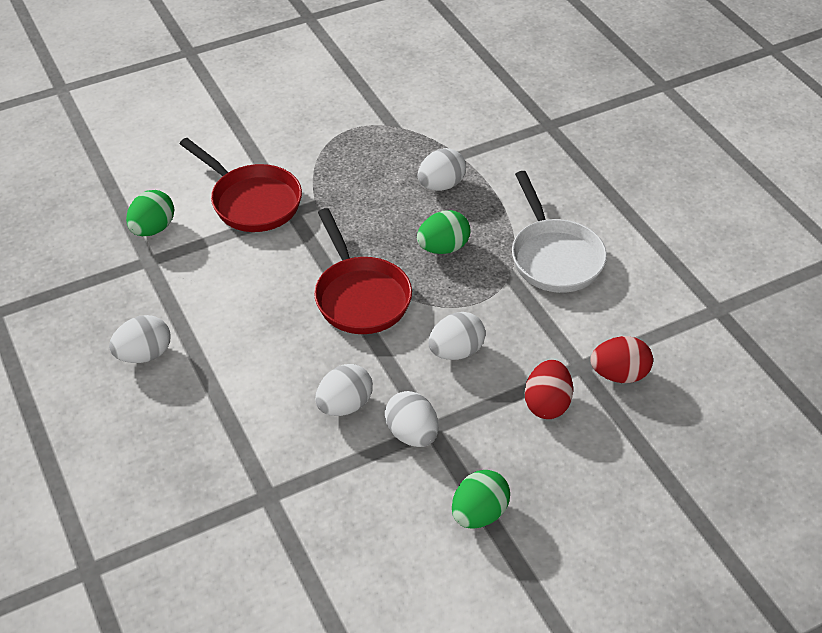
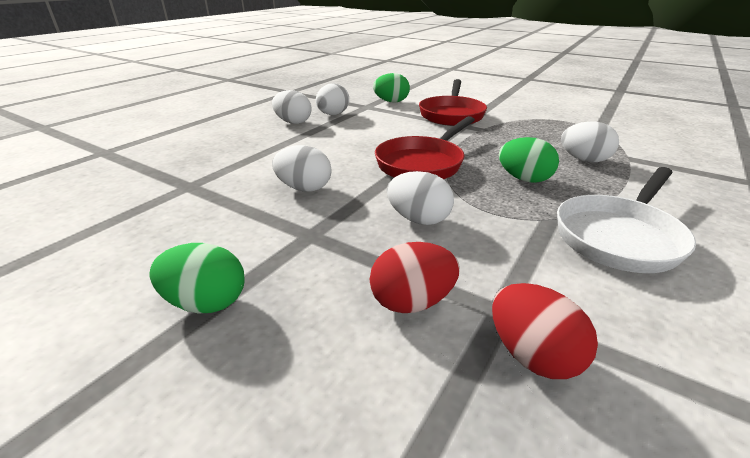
camera: 60 degrees right, 15 degrees down
white egg [385,391,438,447] -> white egg moved to [316,83,349,115]

